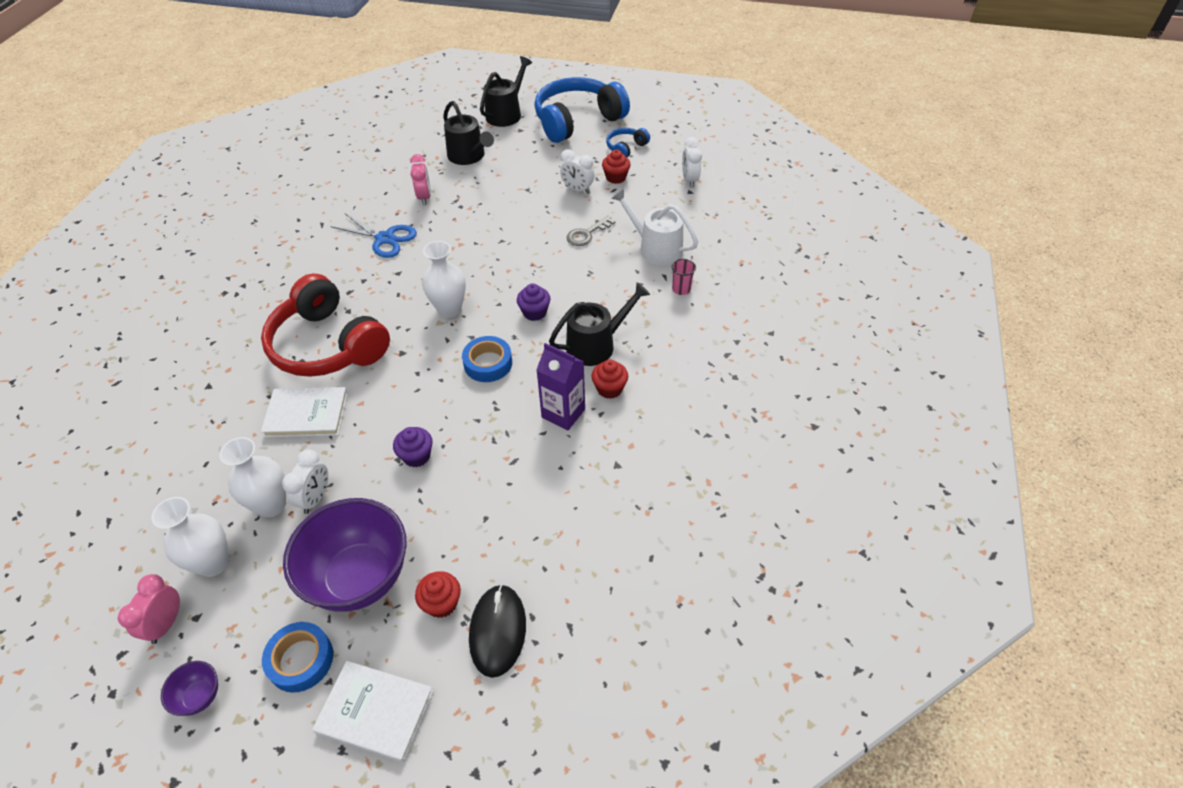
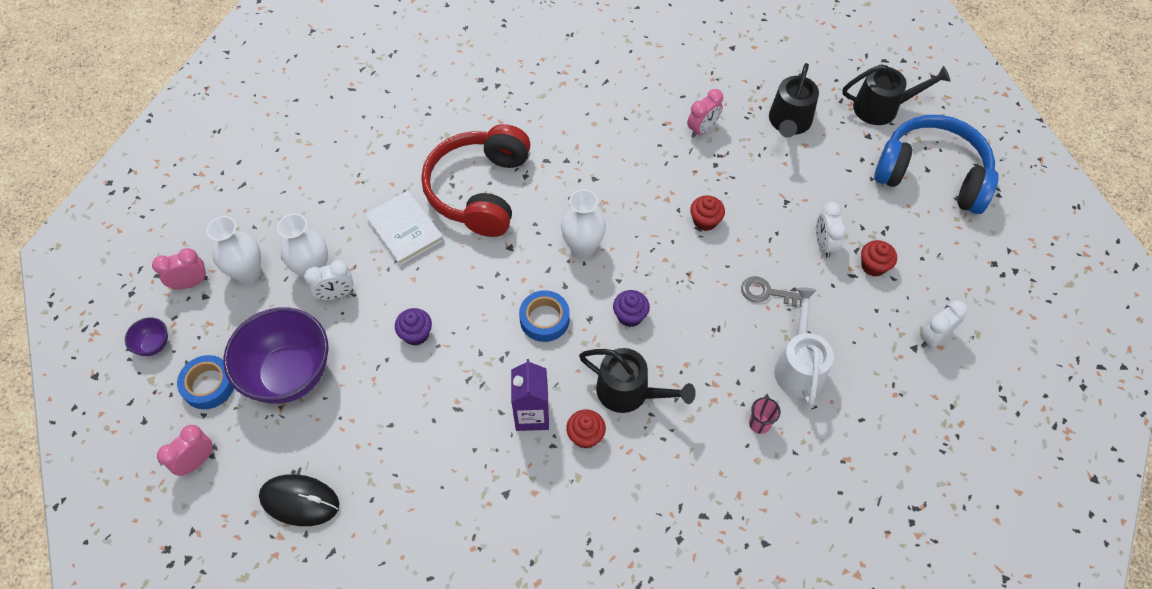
camera: 55 degrees right, 10 degrees up
white book [312,661,434,763] -> pink clock [157,425,213,476]
blue scissors [330,214,417,258] -> none
red cupcake [415,571,461,618] -> red cupcake moved to [690,195,725,231]
black mouse [469,584,526,678] -> black mouse turned 45 degrees clockwise [259,474,339,526]
blue headphones [606,128,650,157] -> none

